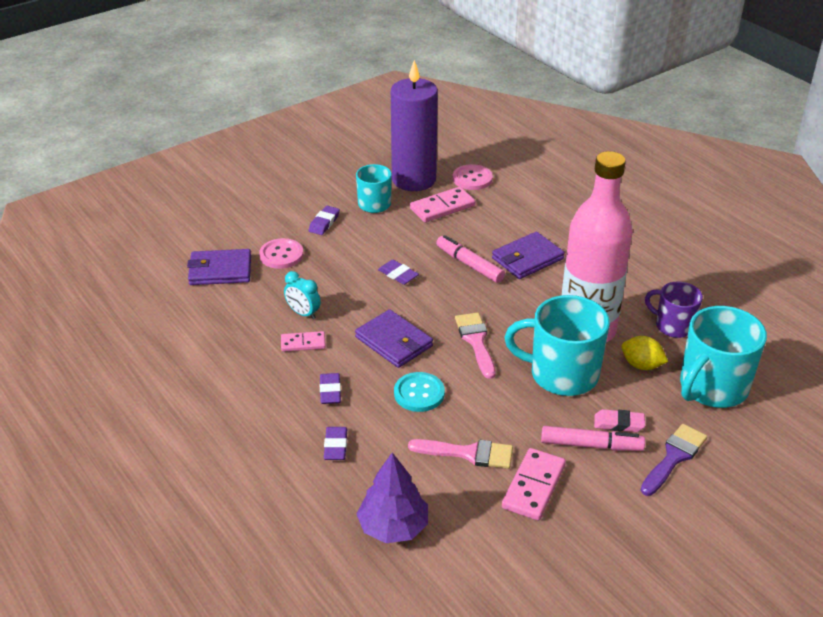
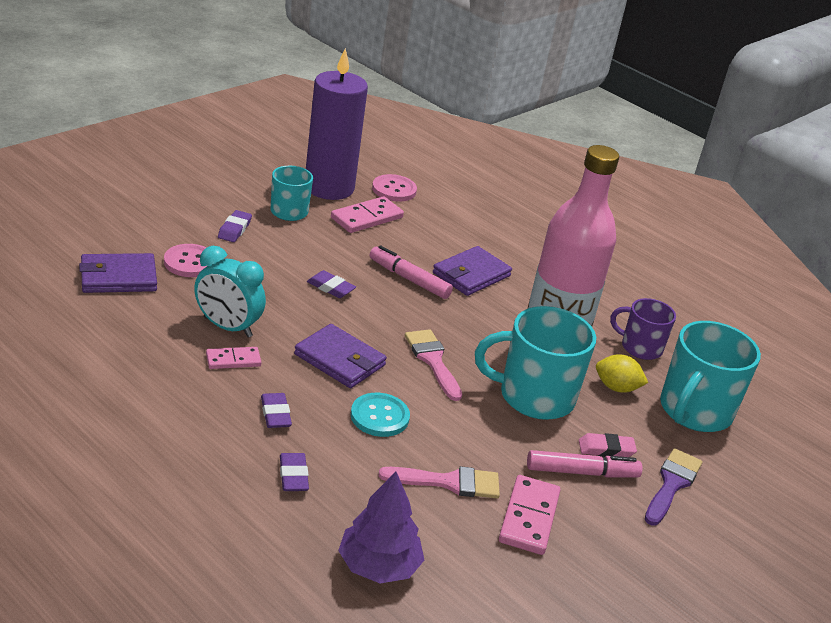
camera: 15 degrees left, 5 degrees down
turquoise clock [284,271,321,319] -> turquoise clock [194,246,266,337], size x1.56

